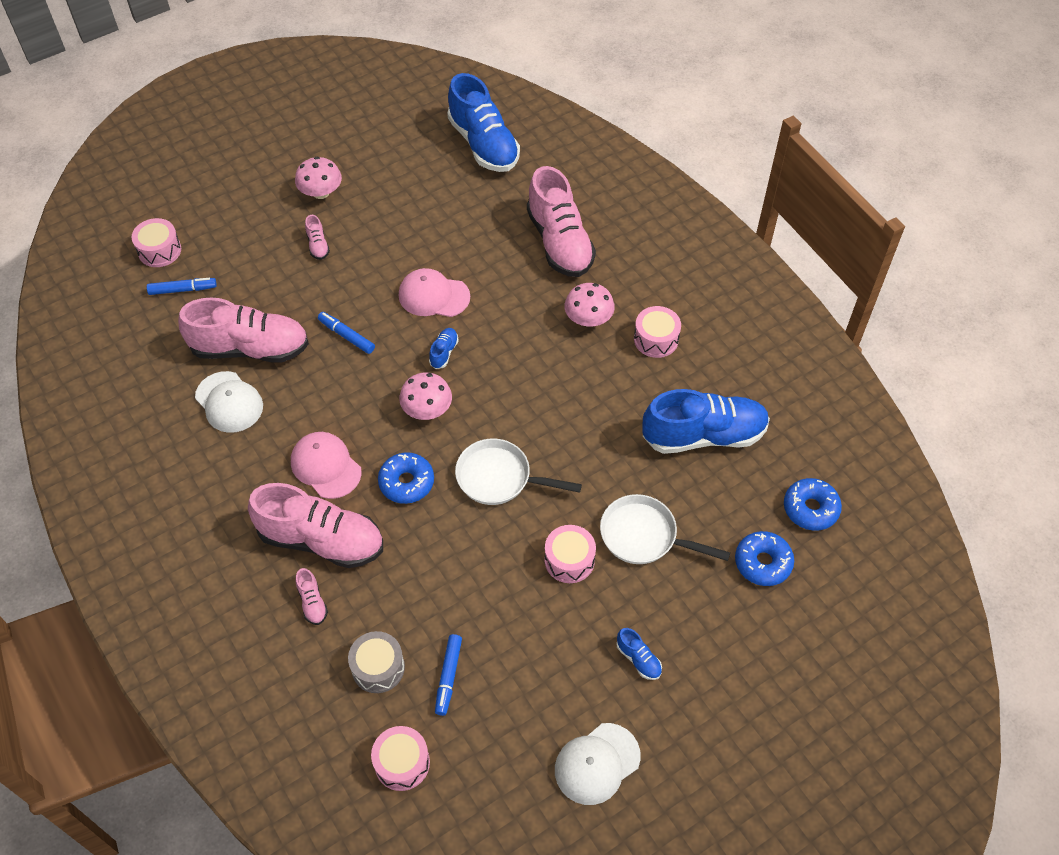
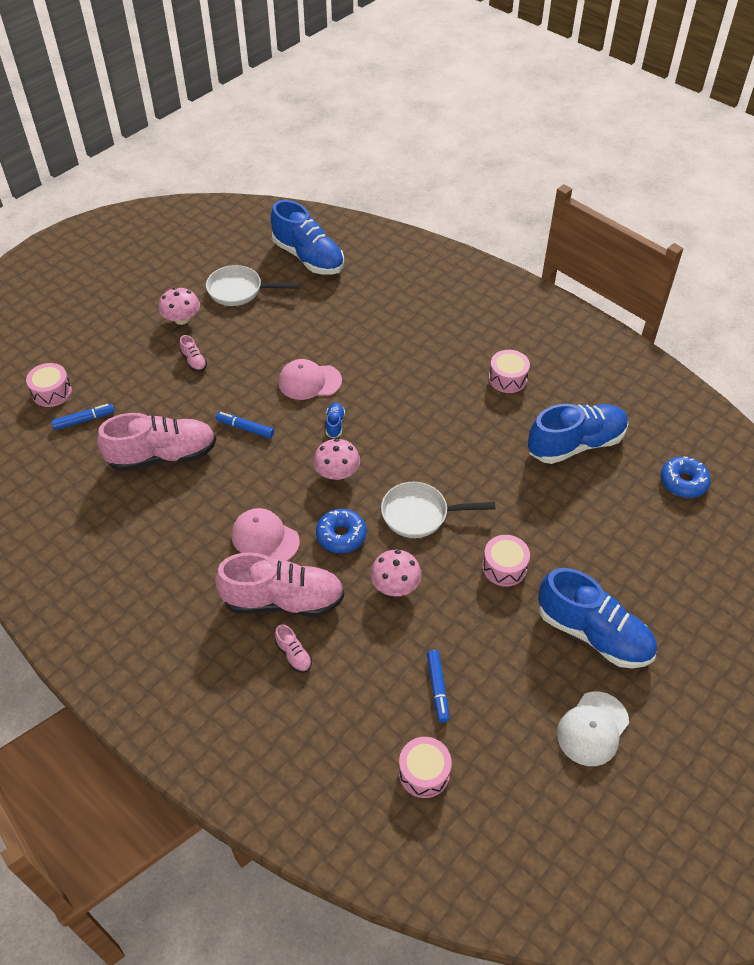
camera: 15 degrees left, 5 degrees down
white cap [195,371,263,433] -> none
grey drum [348,631,405,693] -> none
pink shoe [527,166,596,277] -> none
pink mushroom [564,283,615,327] -> pink mushroom moved to [370,550,422,596]
white pan [600,494,730,564] -> white pan moved to [206,265,300,306]
blue shoe [616,628,662,680] -> blue shoe [538,568,657,668], size x2.45
blue donut [735,531,794,586] -> none

